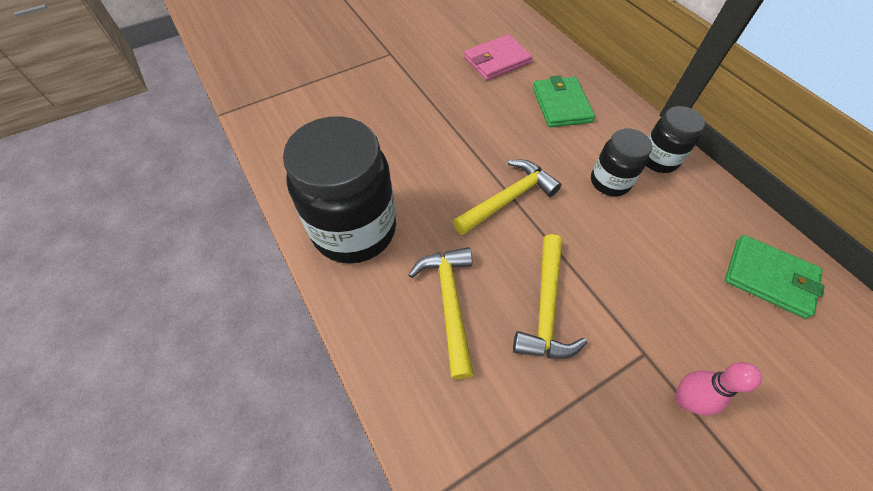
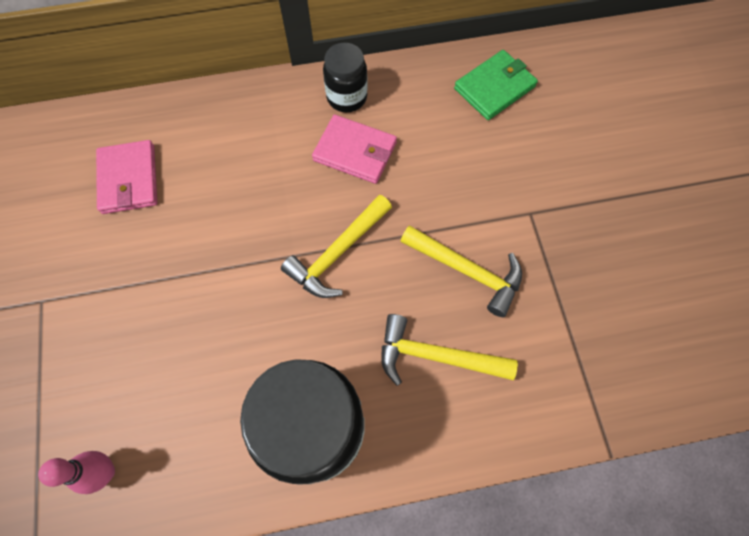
camera: 70 degrees left, 10 degrees up
yellow hammer [453,159,561,235] -> yellow hammer turned 120 degrees counterclockwise [281,195,392,298]
green wallet [533,75,595,127] -> none
black jar [591,128,652,196] -> pink wallet [312,114,397,184]
pink bowling pin [675,362,762,415] -> pink bowling pin moved to [38,451,115,494]

